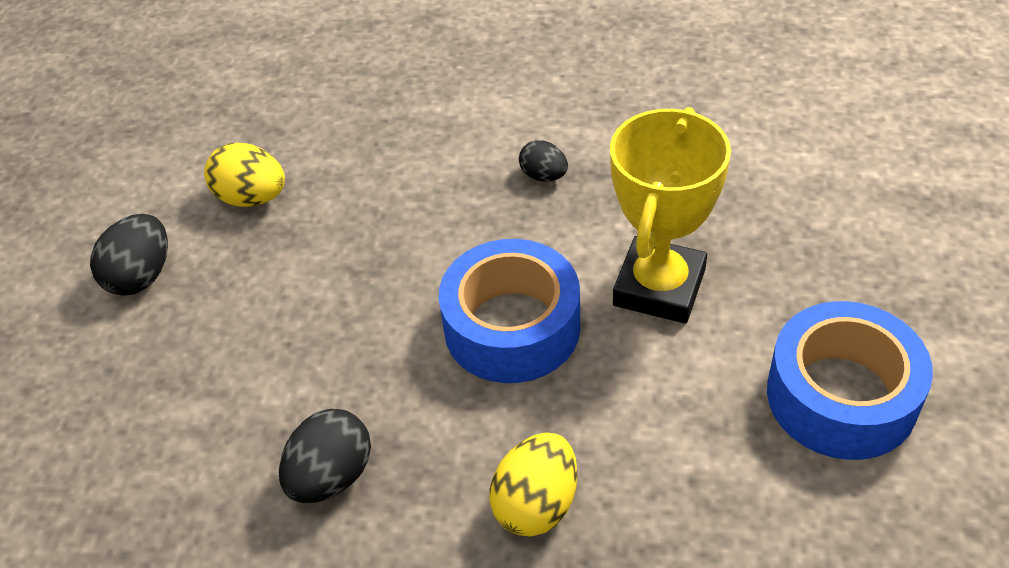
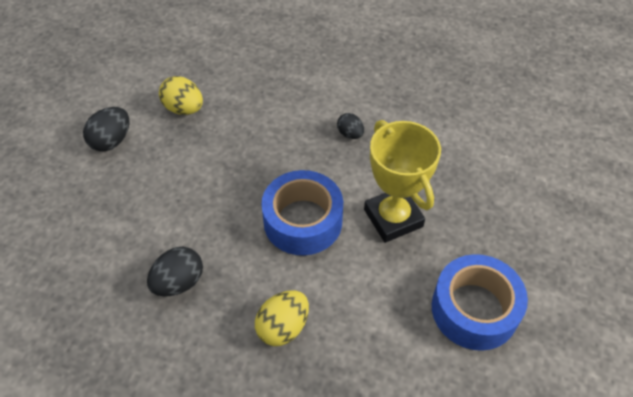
camera: 10 degrees right, 5 degrees up
yellow trophy [610,107,731,324] -> yellow trophy turned 60 degrees counterclockwise [364,120,441,243]

